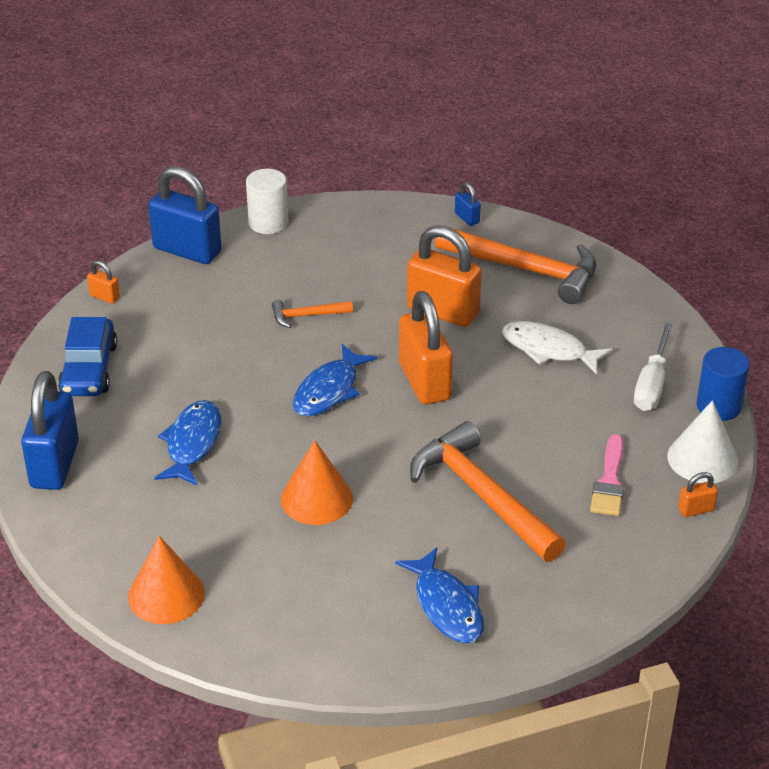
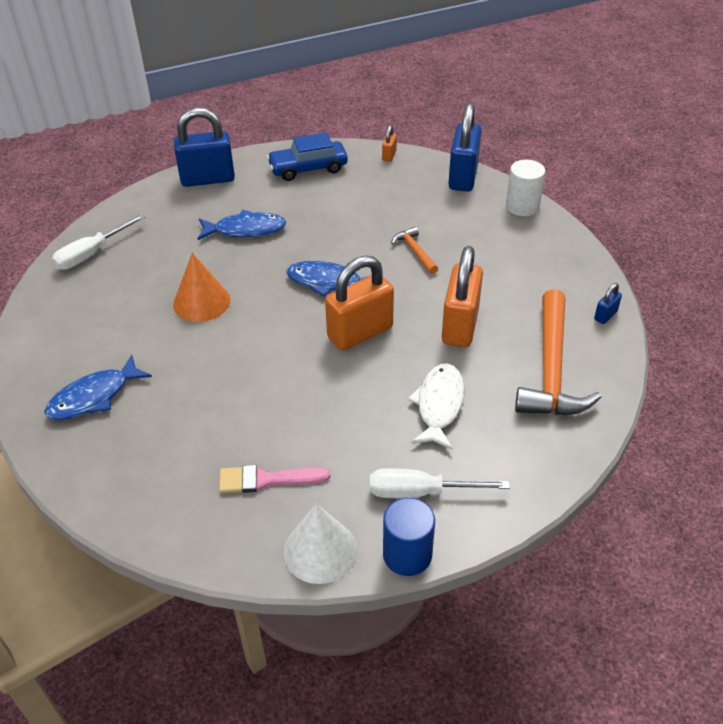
camera: 75 degrees right, 5 degrees up
orange cone [128,536,205,624] -> white screwdriver [52,214,145,270]
orange hammer [410,421,566,562] -> none
orange padlock [678,472,718,517] -> none

